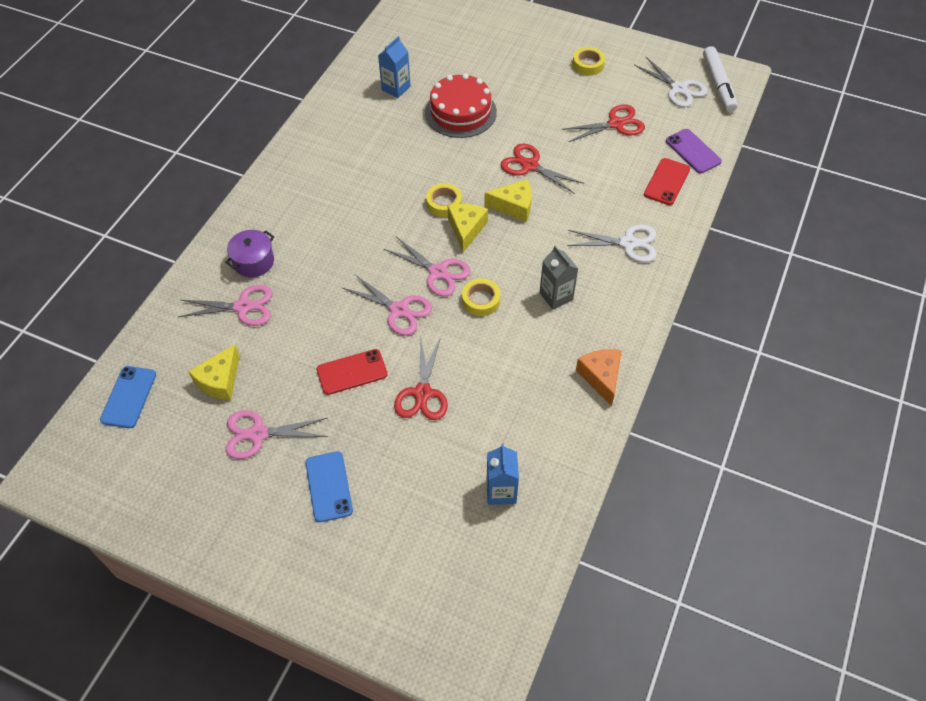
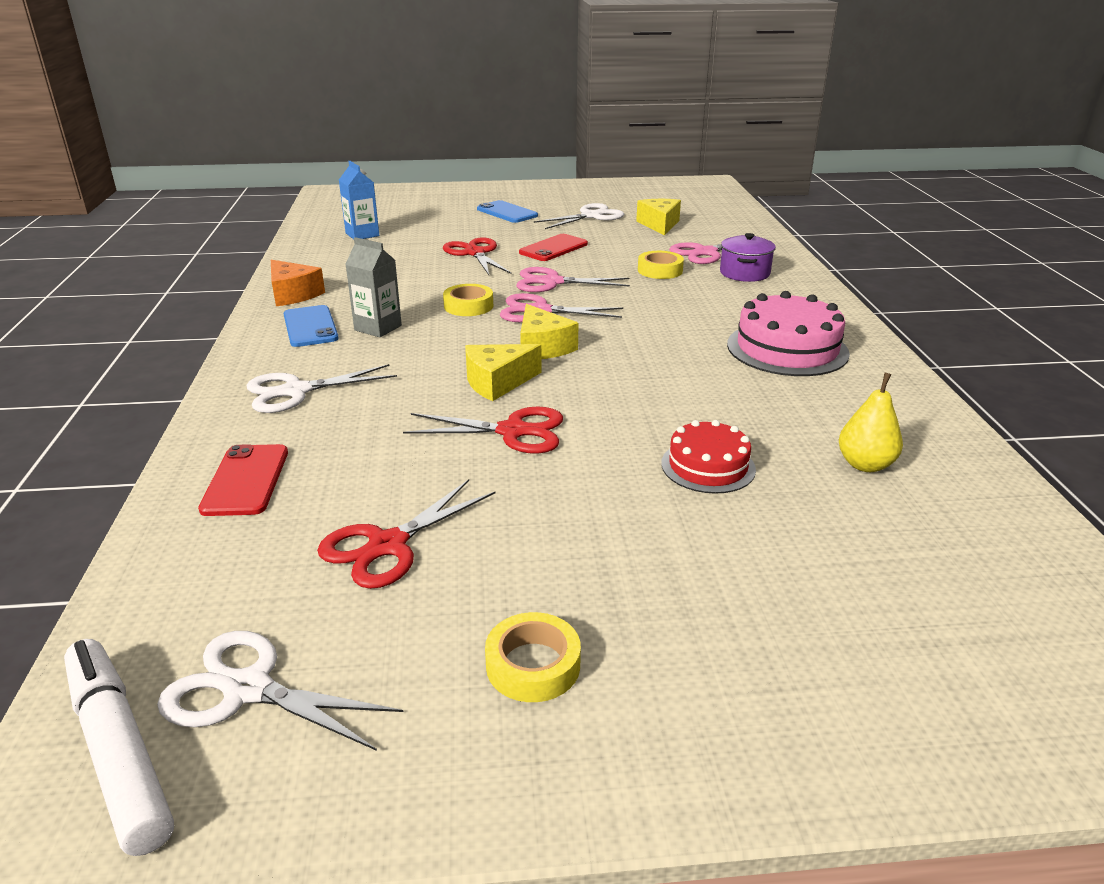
camera: 150 degrees right, 25 degrees down
blue phone [100,366,156,428] -> blue phone moved to [284,305,339,347]
pink scissors [226,410,328,459] -> white scissors [534,203,624,229]
blue carton [378,36,411,98] -> yellow pear [839,373,903,472]
red cake [425,73,497,138] -> red cake [661,420,756,494], size x0.62
yellow tape [426,183,462,217] -> yellow tape moved to [638,251,684,279]
purple phone [666,129,722,173] -> none
none -> pink cake [727,291,850,376]

